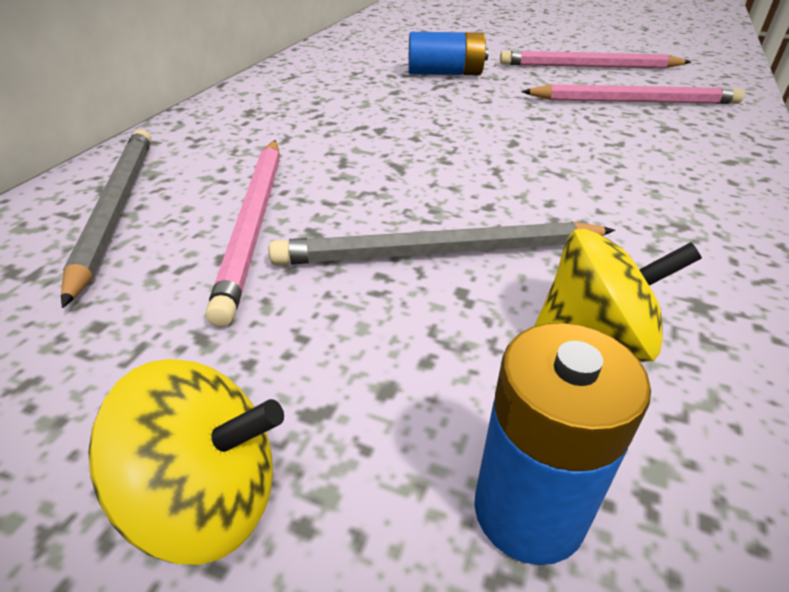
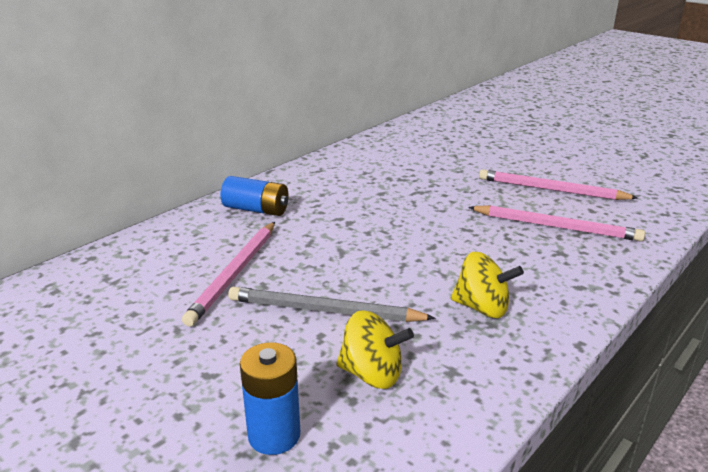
camera: 20 degrees right, 10 degrees down
grey pencil [61,129,151,308] -> none
yellow spinning top [88,359,284,565] -> yellow spinning top moved to [451,252,524,318]
blue battery [408,32,489,75] -> blue battery moved to [221,176,289,216]

